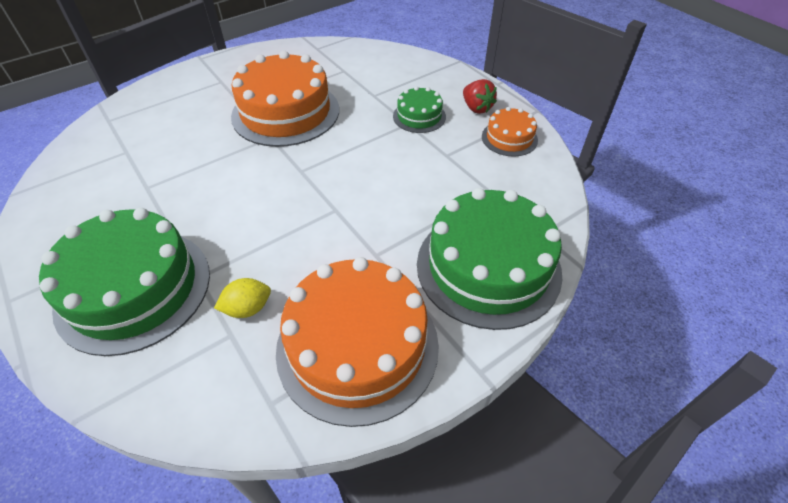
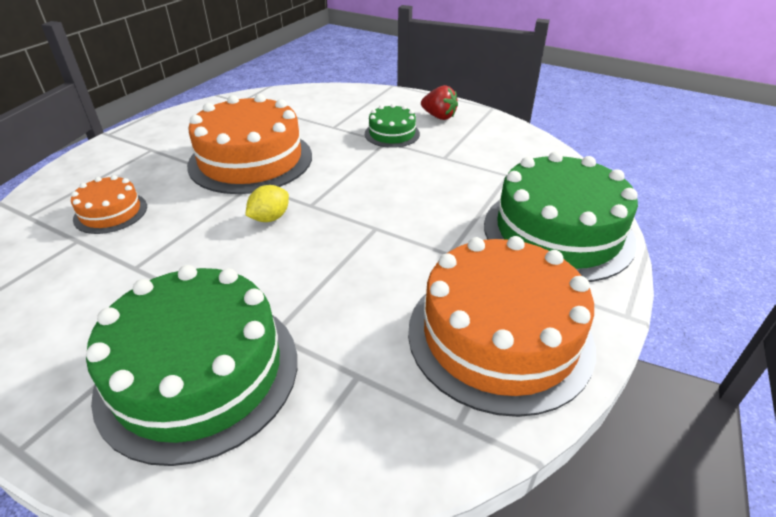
camera: 25 degrees left, 10 degrees down
yellow lemon [214,278,271,318] -> yellow lemon moved to [245,185,289,222]
orange cake [482,107,538,157] -> orange cake moved to [71,175,147,234]

